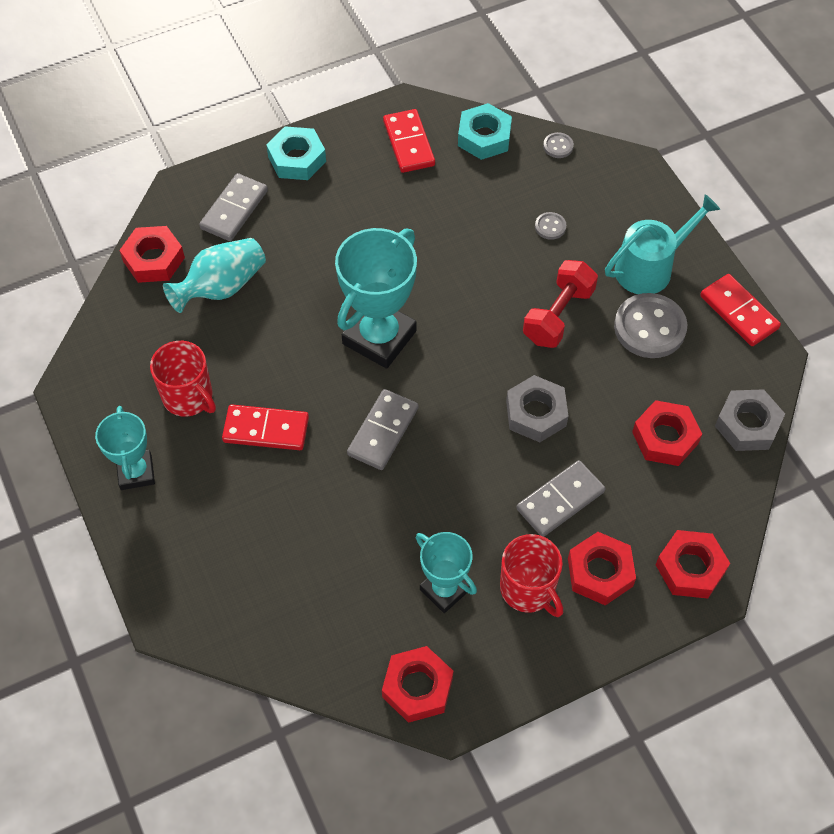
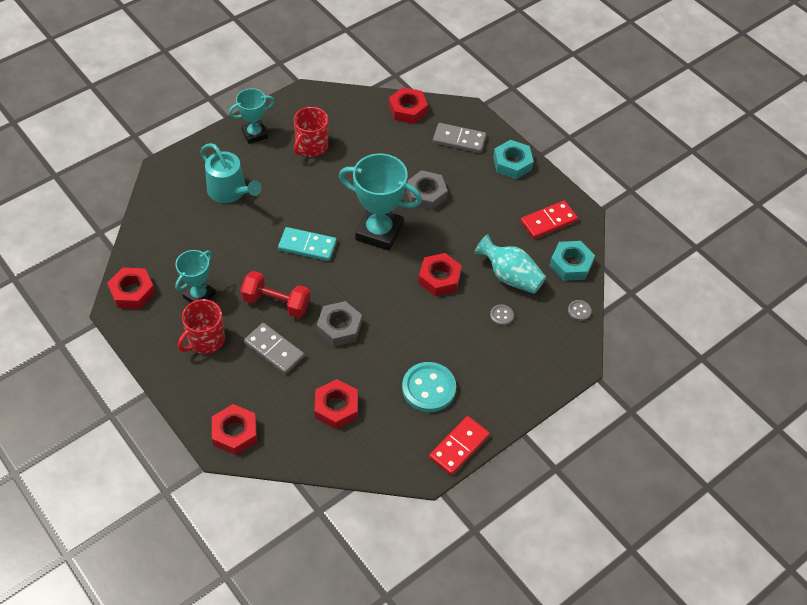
camera: 75 degrees right, 5 degrees down
turquoise vase [163,238,266,313] -> turquoise vase moved to [474,234,546,294]
red domino [222,404,309,450] -> none
grey domino [347,389,418,470] -> turquoise domino [278,227,337,261]
red dumbbell [523,260,598,348] -> red dumbbell moved to [241,271,310,318]
red nut [568,532,636,605] -> red nut moved to [418,253,462,296]
turquoise watering can [605,194,720,294] -> turquoise watering can moved to [200,143,262,203]
grey button [614,293,687,358] -> turquoise button [402,362,456,412]
grey nut [715,389,785,451] -> grey nut moved to [406,170,447,210]

